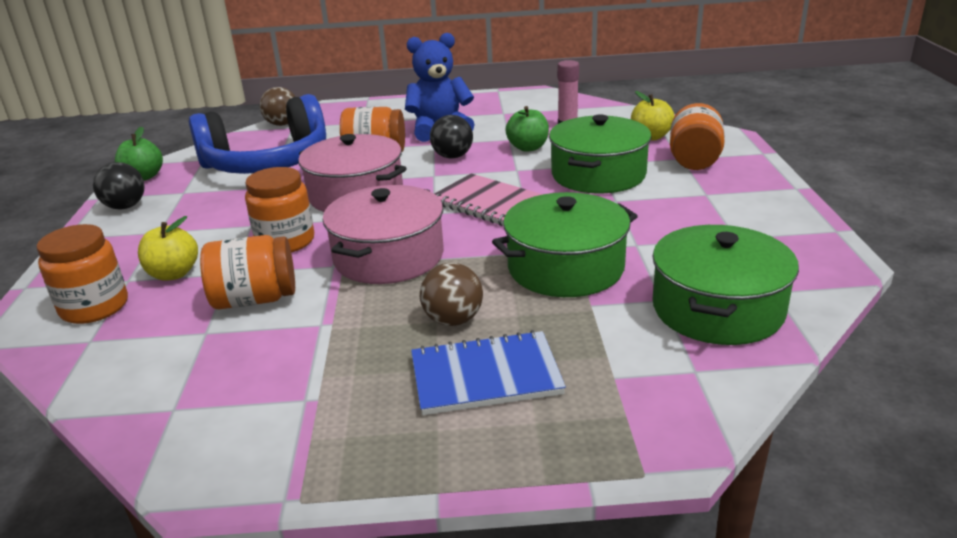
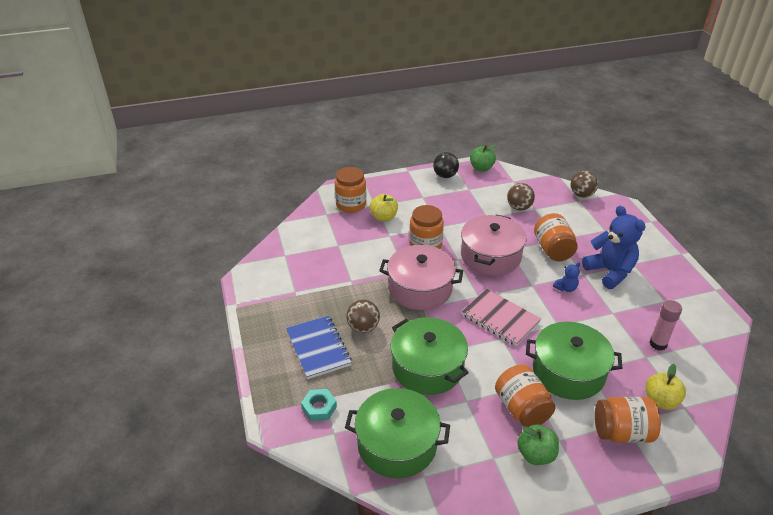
camera: 75 degrees right, 10 degrees up
blue headphones [189,94,326,174] -> brown ball [507,183,535,210]
orange jar [200,235,295,310] -> orange jar moved to [495,365,555,427]
black ball [430,115,473,159] -> blue teddy bear [553,263,580,292]
pink notebook [434,173,543,226] -> pink notebook turned 75 degrees counterclockwise [462,289,541,346]
green apple [505,106,549,152] -> green apple moved to [517,424,559,465]
none -> turquoise nut [301,389,337,421]

